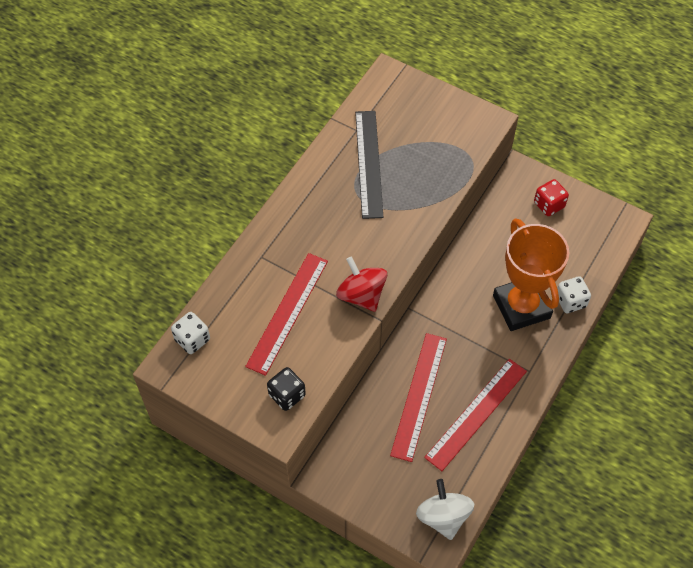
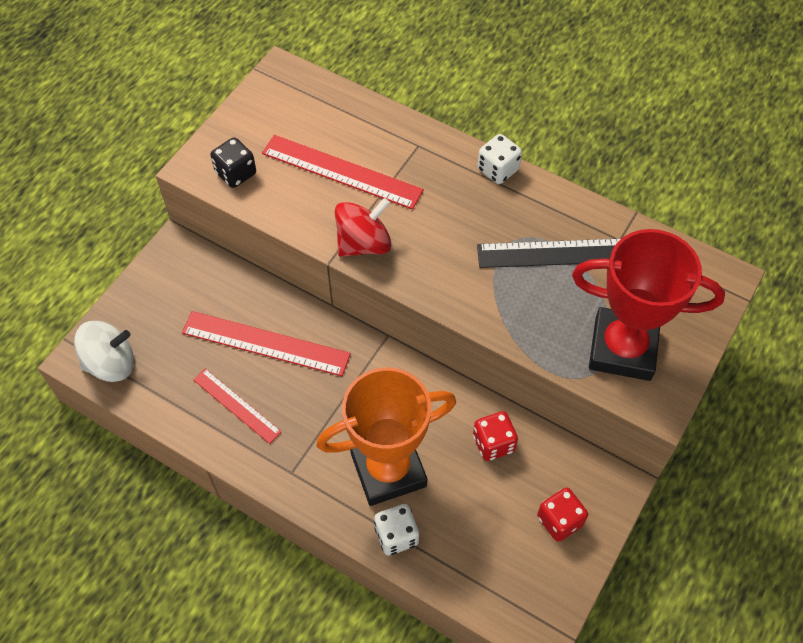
camera: 90 degrees right, 0 degrees up
white dice [171,312,210,354] -> white dice moved to [478,134,522,184]
red ruler [424,359,527,471] -> red ruler [193,369,282,444], size x0.61
none -> red dice [473,411,518,461]
none -> red trophy [572,229,725,381]

